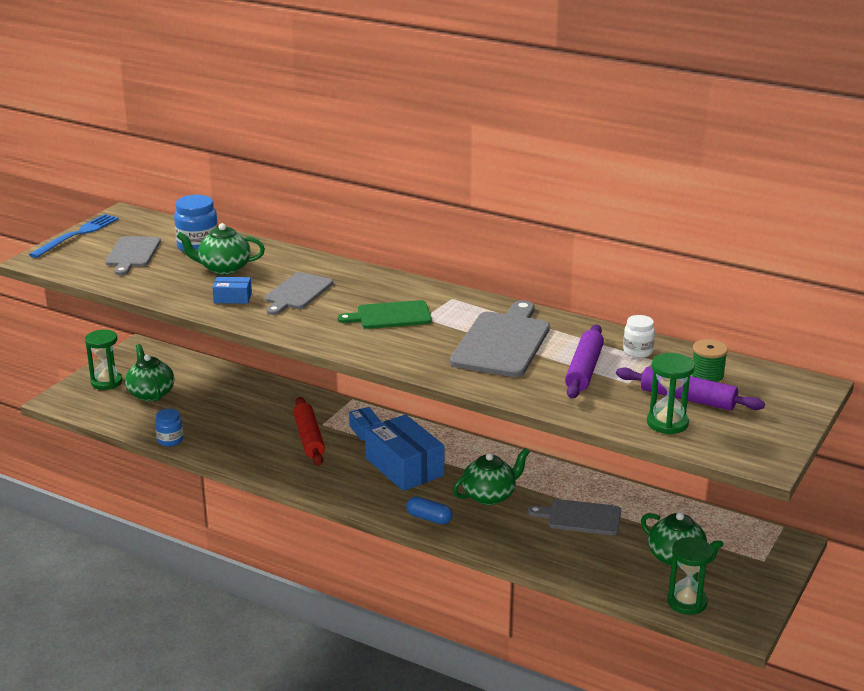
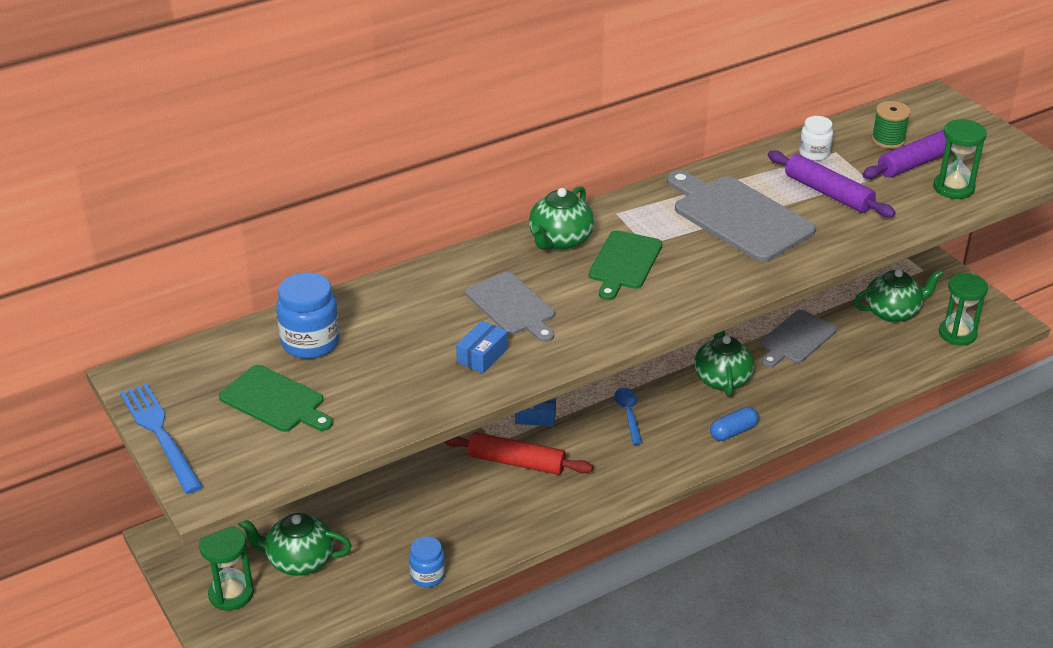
camera: 60 degrees left, 10 degrees up
grey cutting board [105,236,161,275] -> green cutting board [219,365,333,432]
green teapot [176,223,265,275] -> green teapot moved to [529,186,594,251]
blue box [365,414,444,491] -> blue spoon [614,388,643,445]

